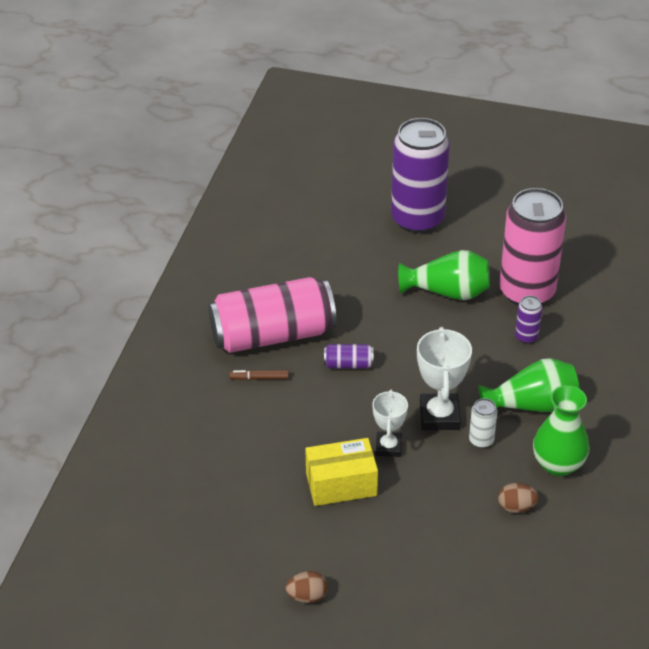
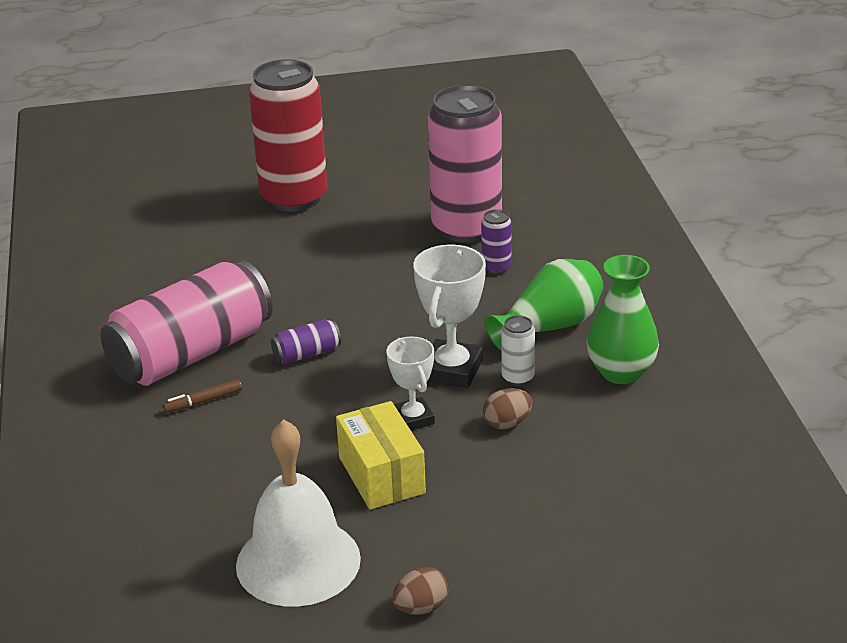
camera: 25 degrees left, 10 degrees down
yellow box [305,438,378,506] -> yellow box turned 75 degrees counterclockwise [336,401,426,510]
purple can [391,118,450,234] -> red can [249,59,327,212]
green vase [398,250,490,300] -> none
white trophy [417,327,472,430] -> white trophy turned 45 degrees clockwise [413,244,486,388]
brown egg [498,483,539,513] -> brown egg moved to [483,388,532,429]
none -> white bell [236,419,361,607]

